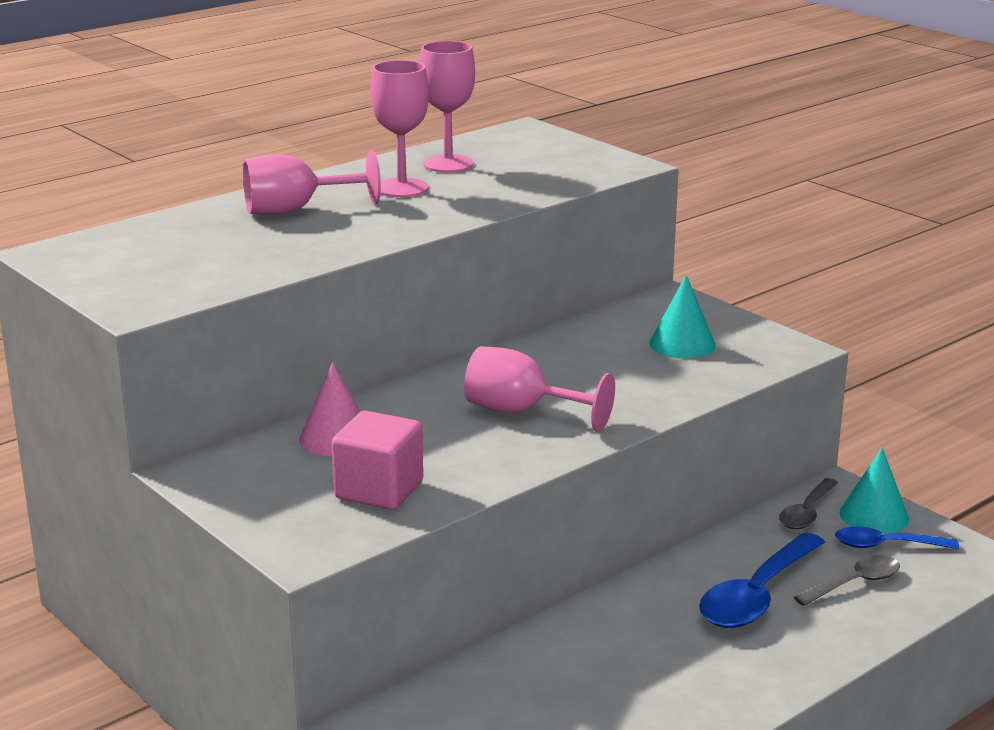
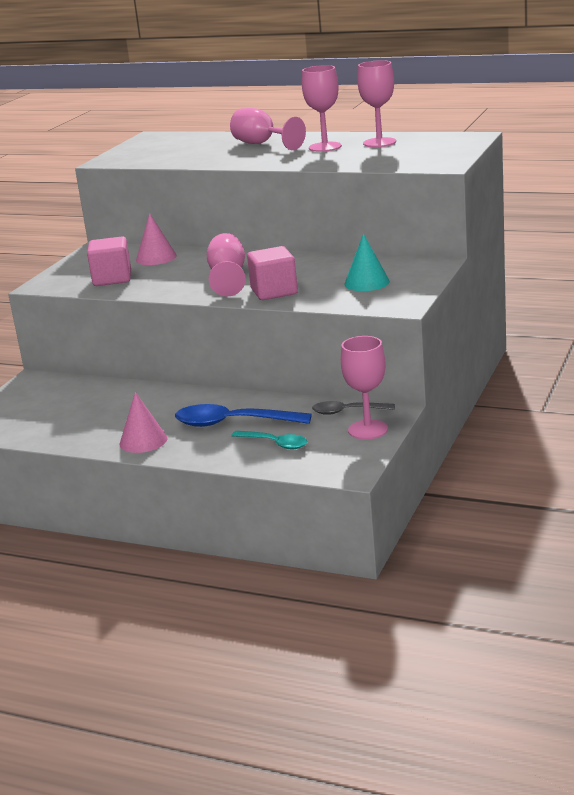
camera: 65 degrees right, 0 degrees up
grey spoon [794,555,900,606] -> turquoise spoon [231,431,307,449]
blue spoon [835,526,959,549] -> none
turquoise cone [840,448,909,534] -> pink goblet [341,336,388,439]
none -> pink cone [120,392,167,453]
none -> pink cube [247,246,298,300]

